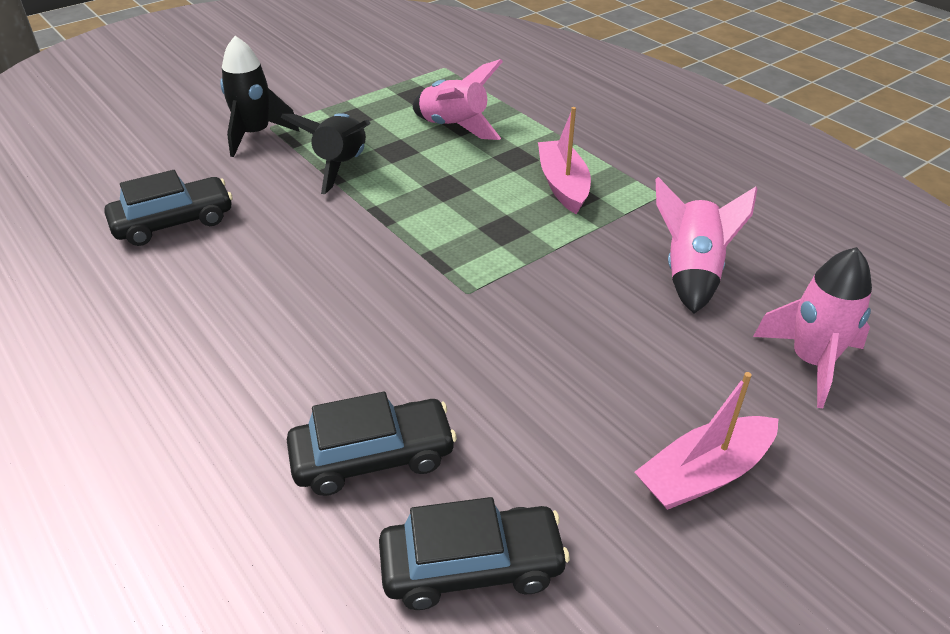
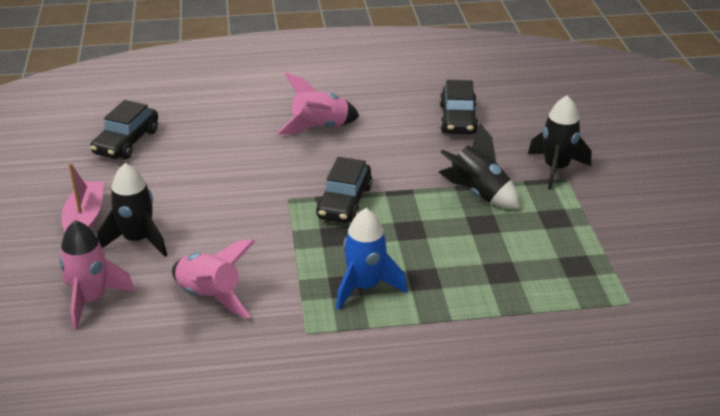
camera: 120 degrees right, 5 degrees down
black car [287,392,457,496] -> black car moved to [316,157,372,223]
pink rocket [413,59,503,140] -> pink rocket moved to [277,73,359,135]
pink boat [538,107,591,214] -> blue rocket [336,208,407,310]
none -> black rocket [97,163,167,257]

